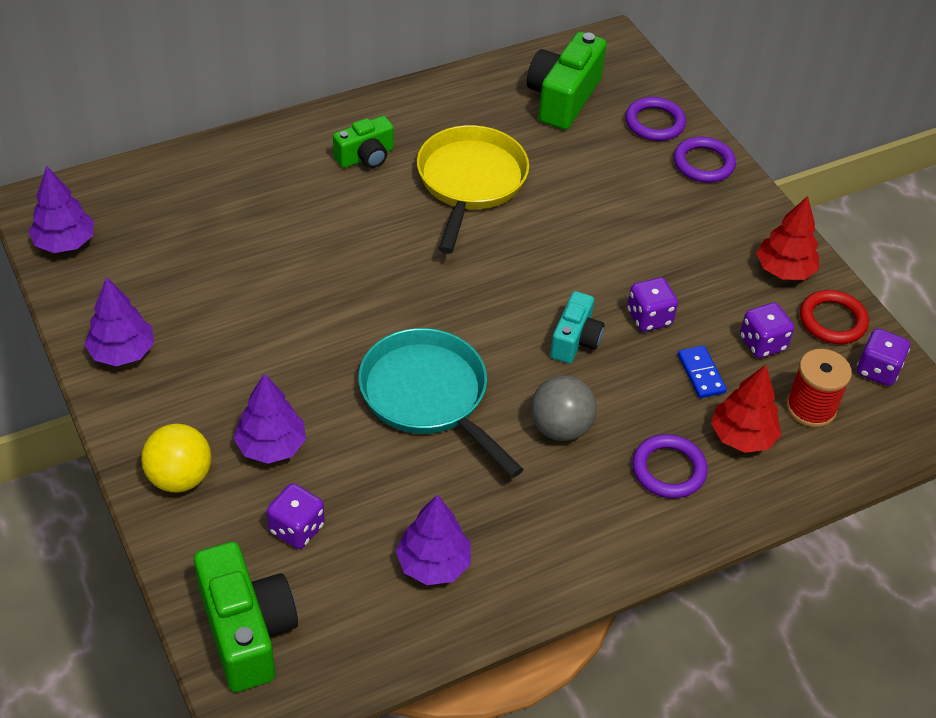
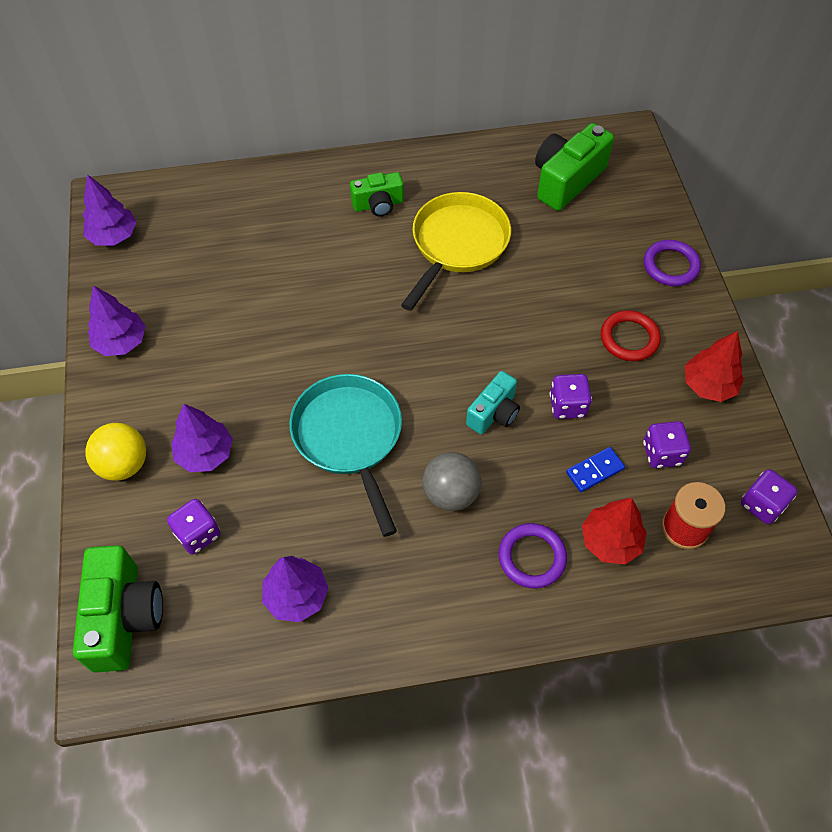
camera: 20 degrees right, 10 degrees up
purple ring [625,97,686,141] -> none
blue domino [678,346,727,398] -> blue domino turned 60 degrees clockwise [566,447,625,492]
red ring [800,290,869,344] -> red ring moved to [601,310,661,361]

